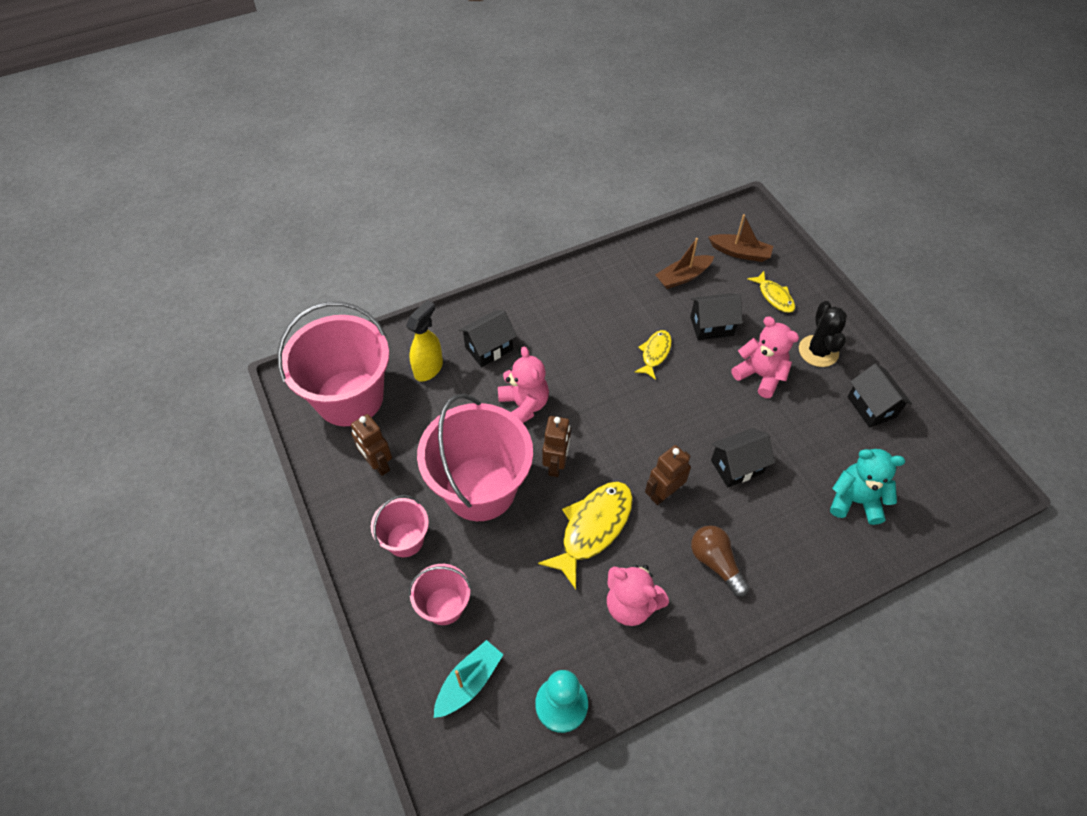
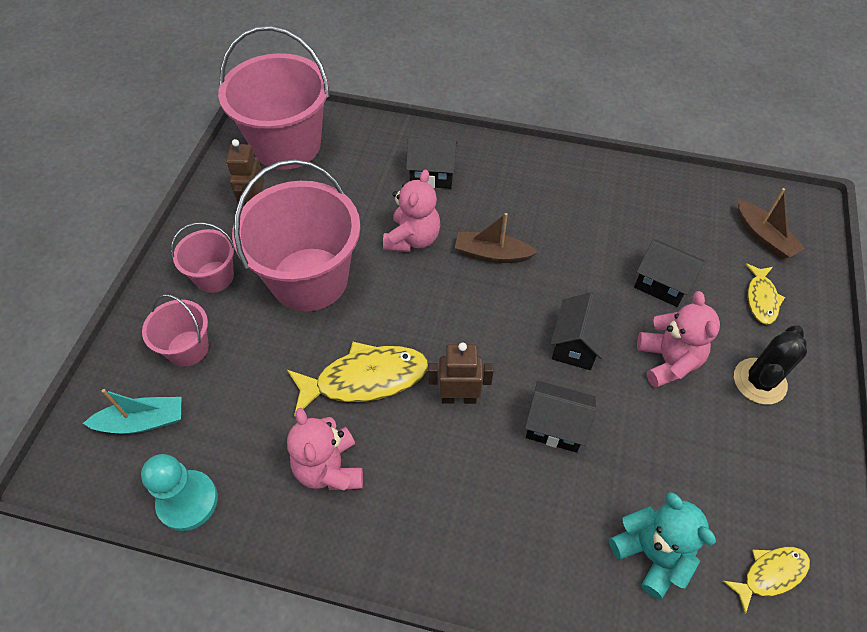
camera: 40 degrees right, 0 degrees up
yellow spray bottle [406,300,443,382] -> none
brown robot [542,416,571,477] -> none
yellow fish [634,330,672,380] -> yellow fish moved to [723,547,810,614]
brown boat [655,238,714,289] -> brown boat moved to [455,213,538,263]
brown light bulb [691,525,749,597] -> none
black house [847,363,912,428] -> black house moved to [550,292,613,370]

